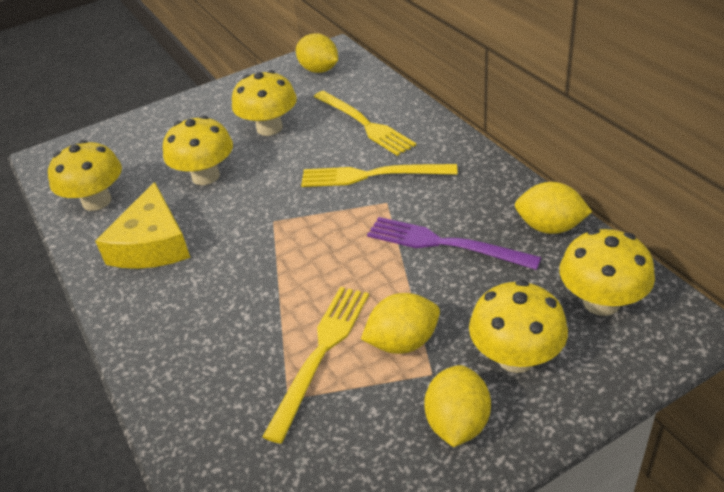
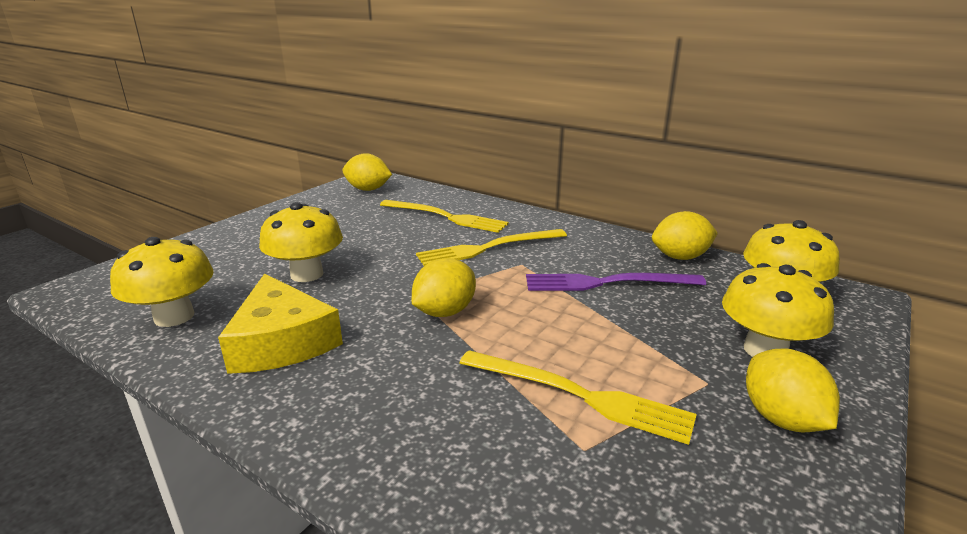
camera: 30 degrees left, 15 degrees down
yellow mushroom [232,70,297,136] -> none
yellow fork [262,287,369,444] -> yellow fork turned 120 degrees clockwise [460,350,697,445]
yellow lemon [361,293,440,354] -> yellow lemon moved to [412,258,476,317]

